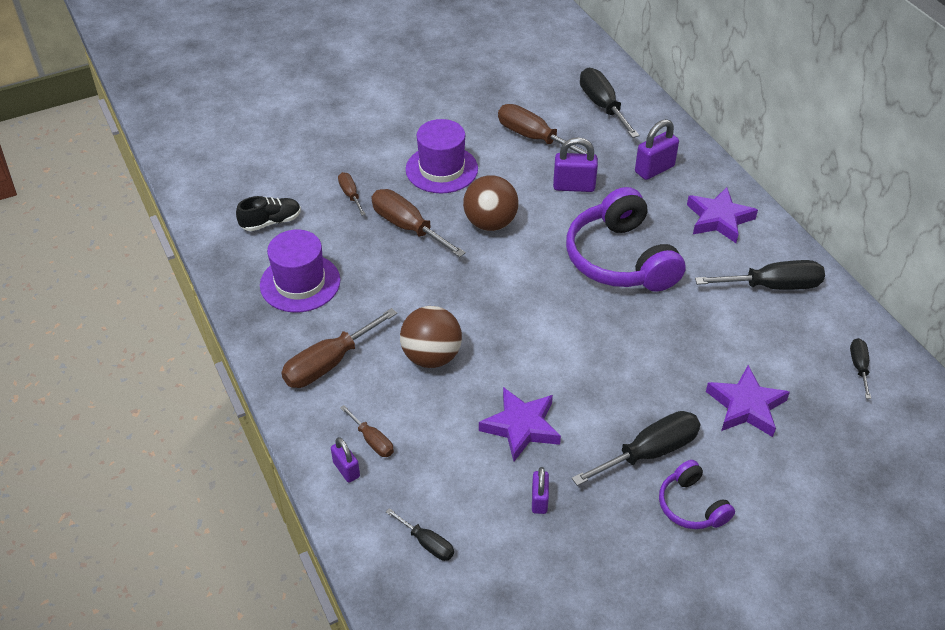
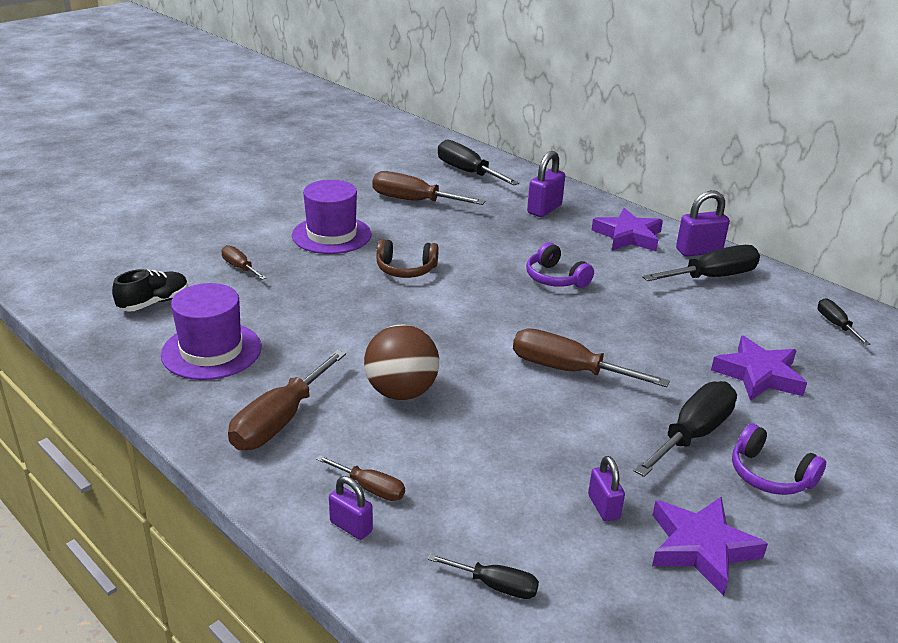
camera: 20 degrees left, 15 degrees down
brown screwdriver [372,189,466,257] -> brown screwdriver moved to [513,329,670,387]
brown ball [463,175,519,231] -> brown headphones [376,239,439,278]
purple star [479,387,561,461] -> purple star moved to [652,497,768,596]
purple padlock [553,137,598,192] -> purple padlock moved to [676,190,730,256]
purple headphones [566,187,686,292] -> purple headphones [526,242,594,288], size x0.51

